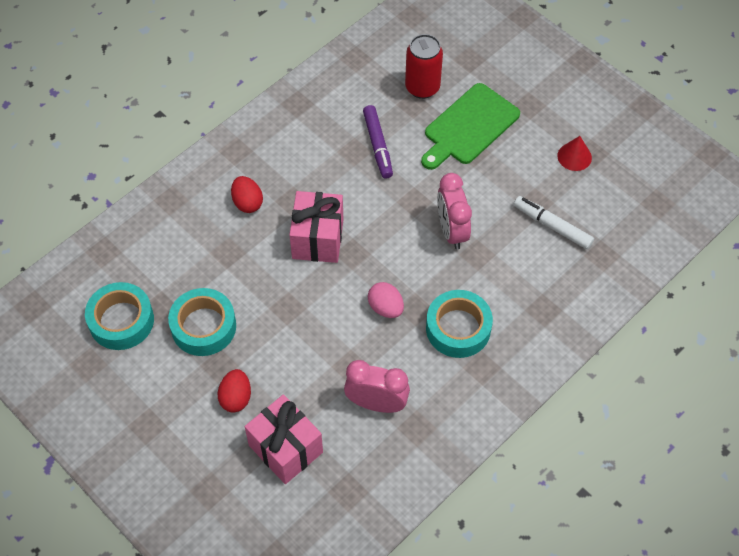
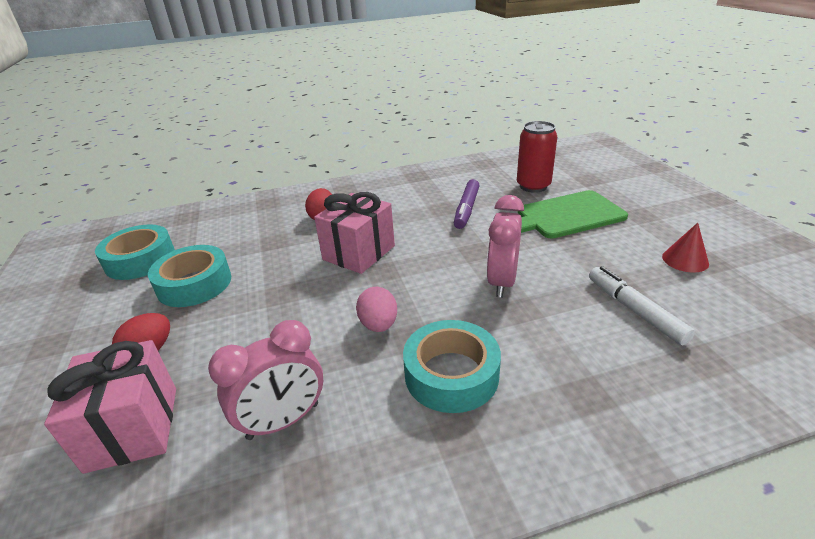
camera: 30 degrees right, 25 degrees down
pink clock [344,360,410,413] -> pink clock turned 105 degrees clockwise [208,320,323,440]

